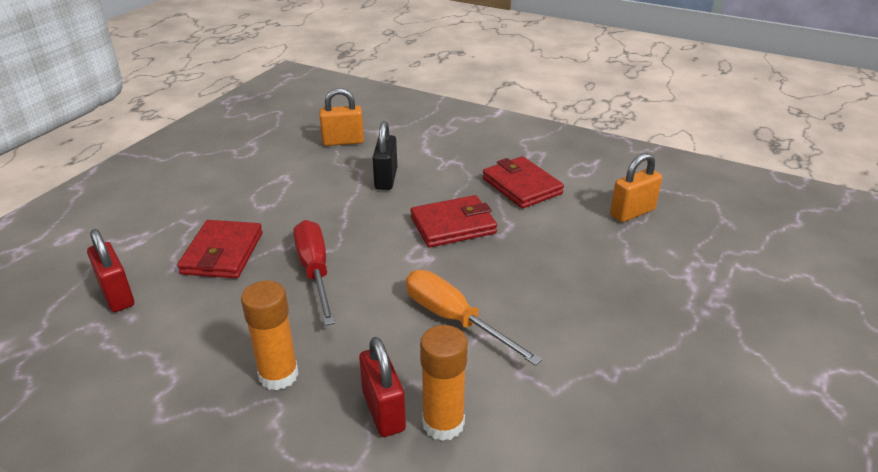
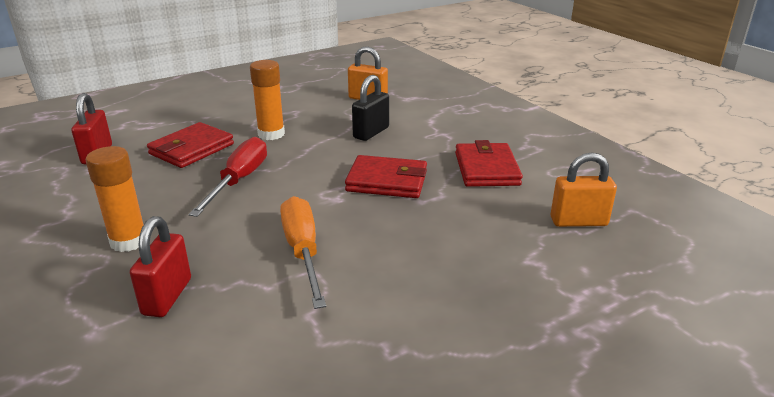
camera: 30 degrees right, 5 degrees down
orange glue stick [420,325,468,441] -> orange glue stick moved to [250,60,285,140]

